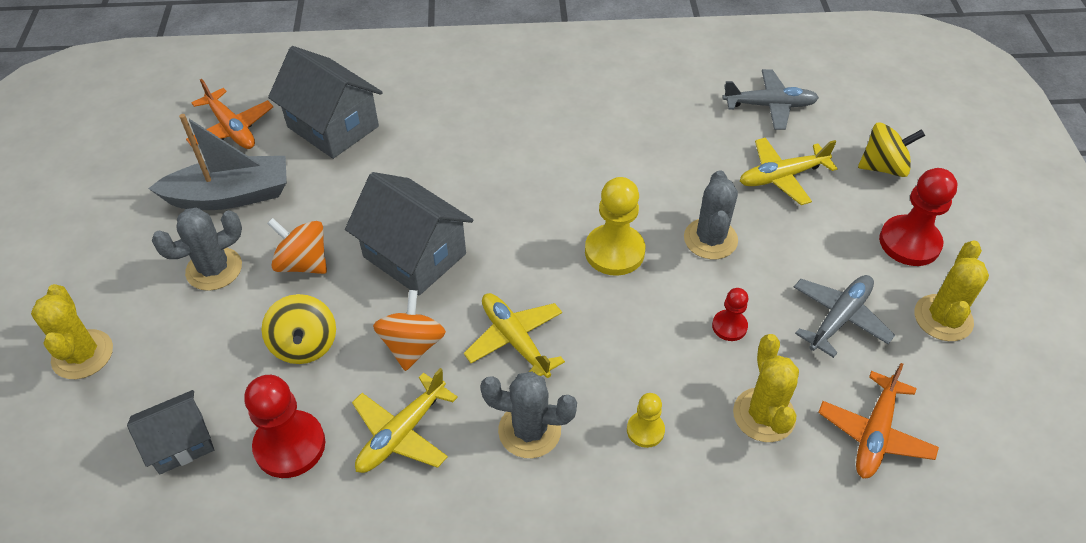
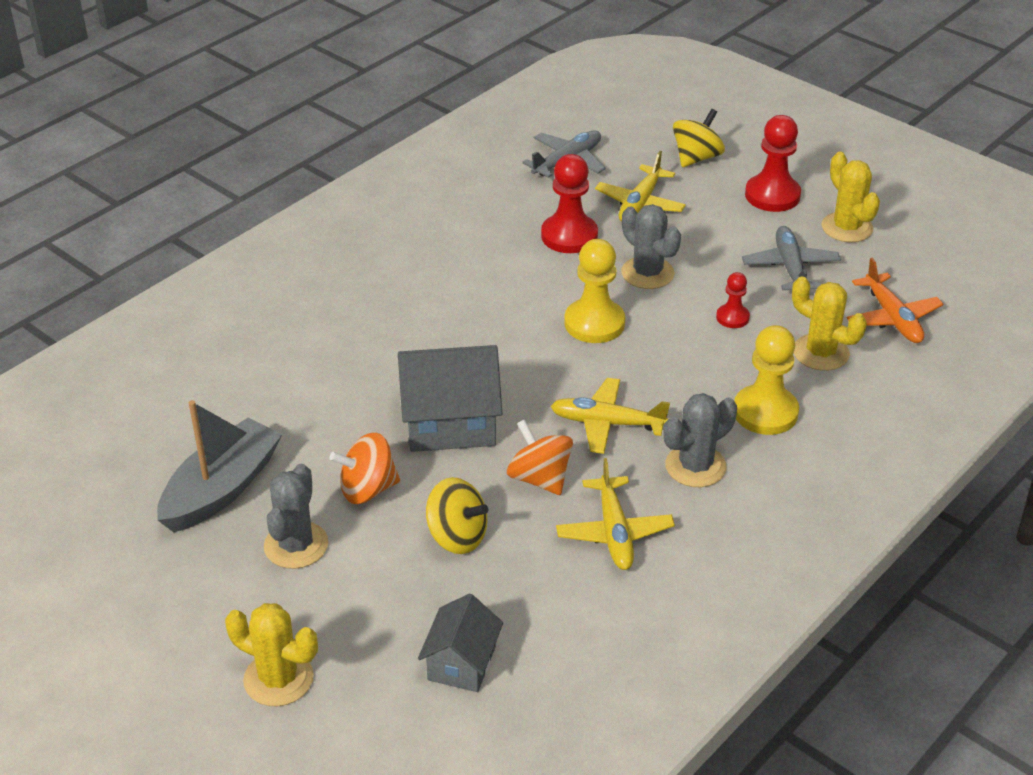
camera: 45 degrees left, 10 degrees down
orange plane [186,79,273,149] -> none
red pawn [244,375,325,478] -> red pawn moved to [541,154,598,253]
grey house [268,46,383,159] -> none
yellow pawn [627,393,665,448] -> yellow pawn [734,325,799,435], size x1.83

